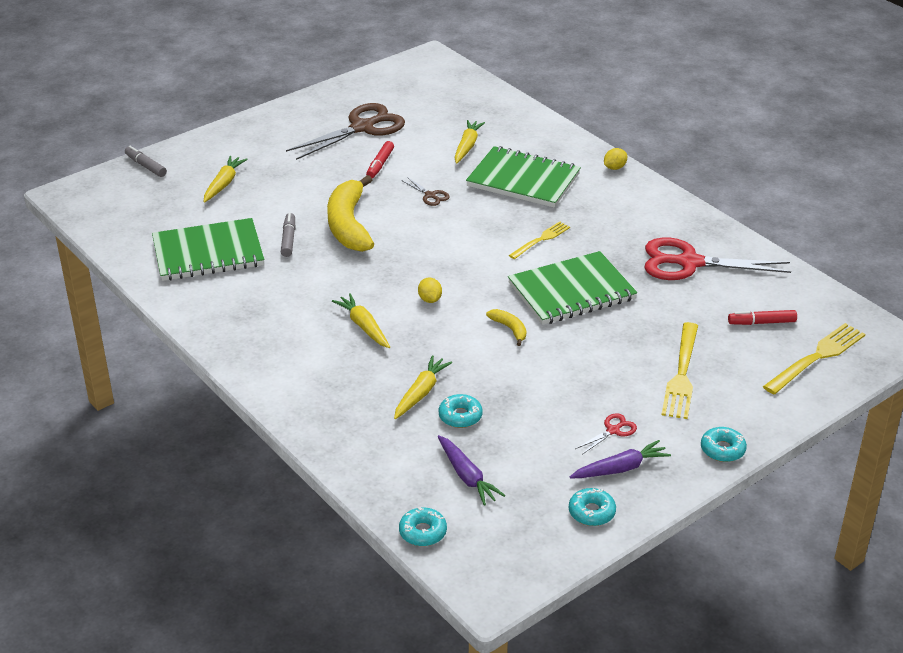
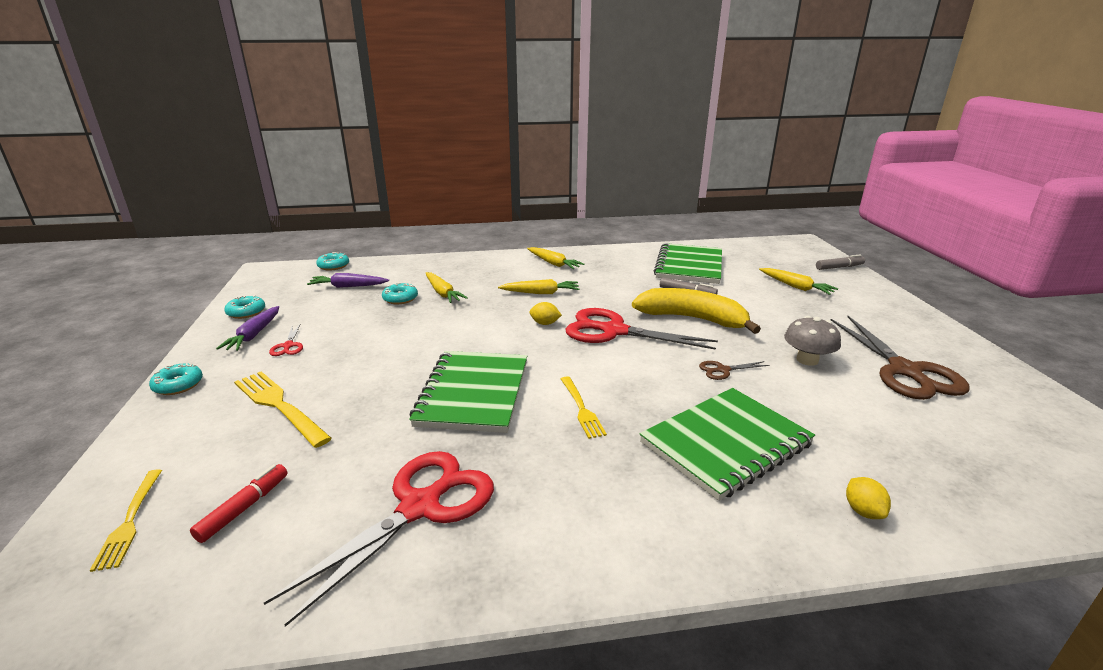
camera: 120 degrees right, 10 degrees down
red marker [366,141,394,178] -> grey mushroom [784,316,841,366]
yellow carrot [455,120,485,164] -> yellow carrot moved to [527,247,585,269]
yellow banana [486,309,526,346] -> none
yellow lemon [604,148,627,170] -> yellow lemon moved to [846,477,891,519]
yellow fork [763,323,865,394] -> yellow fork [90,470,162,572], size x0.62
none -> red scissors [566,308,718,350]

